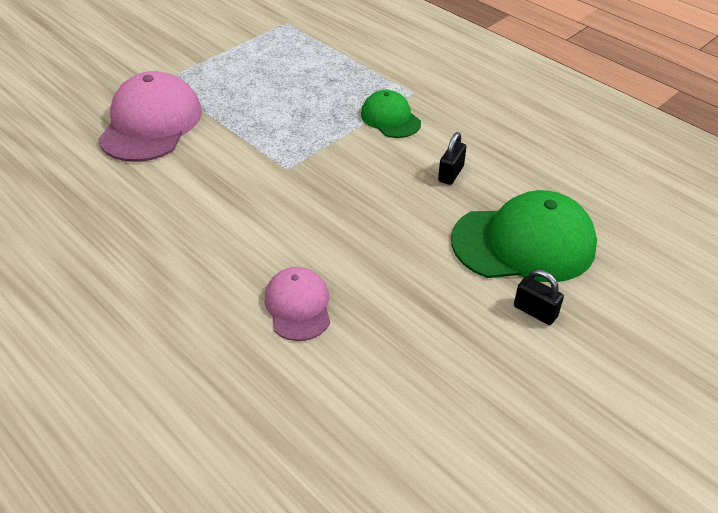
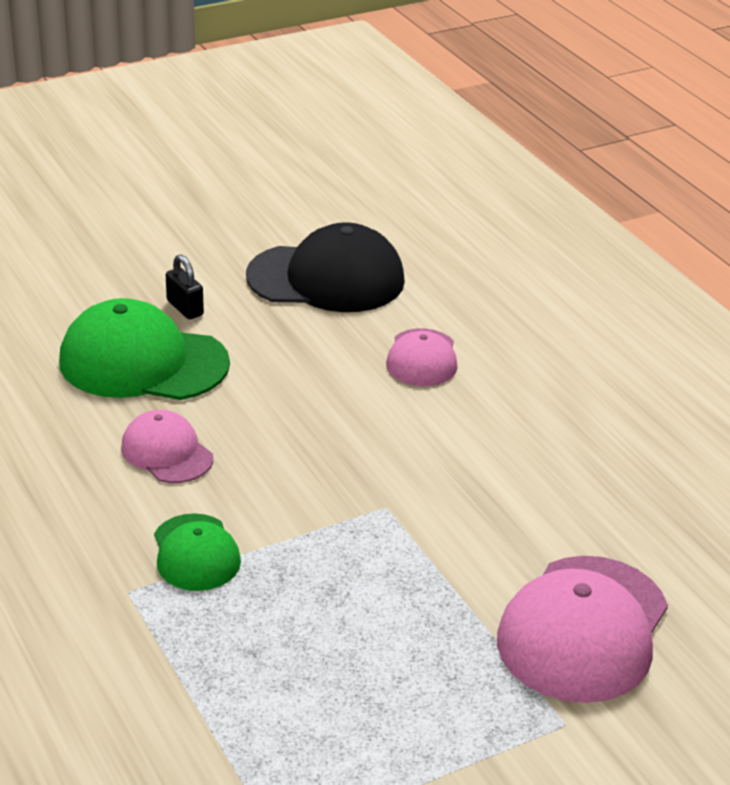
camera: 165 degrees left, 10 degrees down
black padlock [438,132,466,185] -> pink cap [121,410,213,483]
none -> black cap [246,222,405,312]

